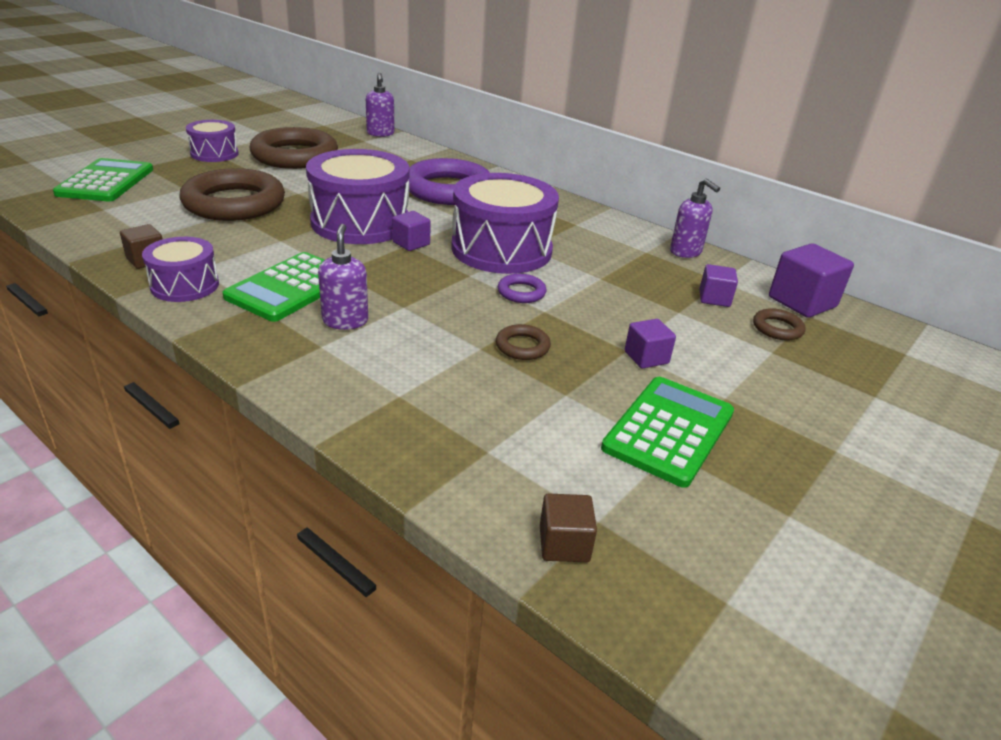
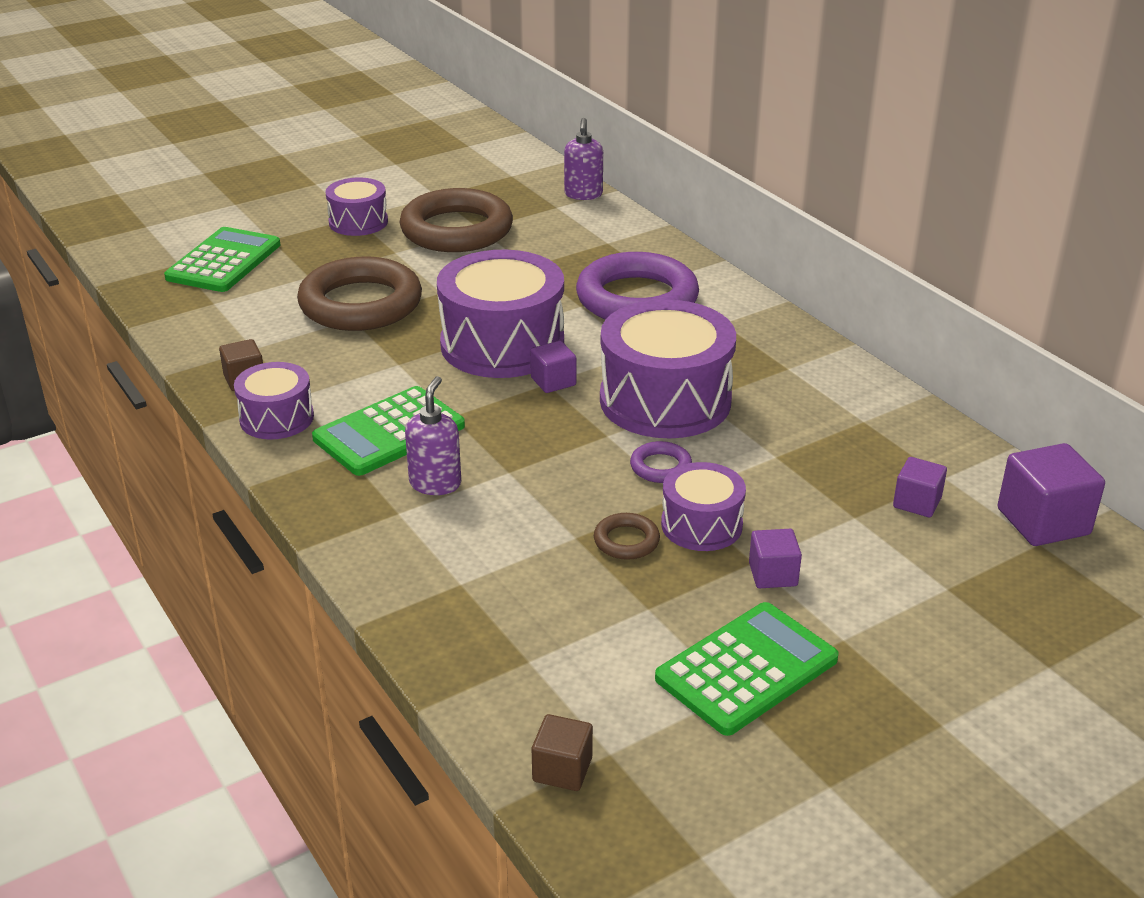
camera: 20 degrees right, 0 degrees up
purple soap dispenser [670,178,720,258] -> none
brown ring [753,308,806,341] -> none
none -> purple drum [661,462,746,551]

